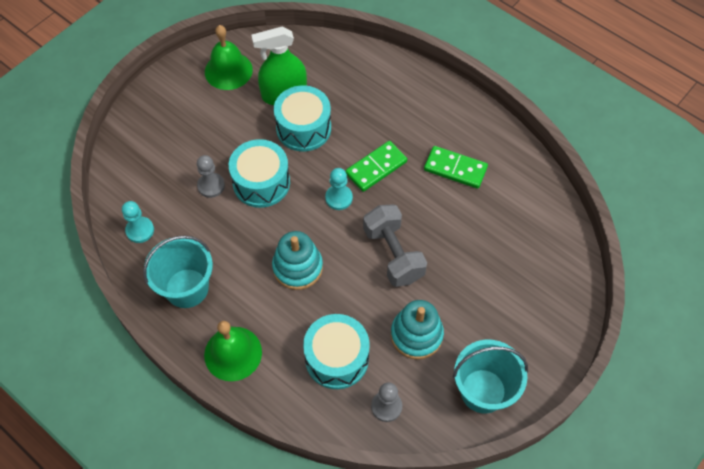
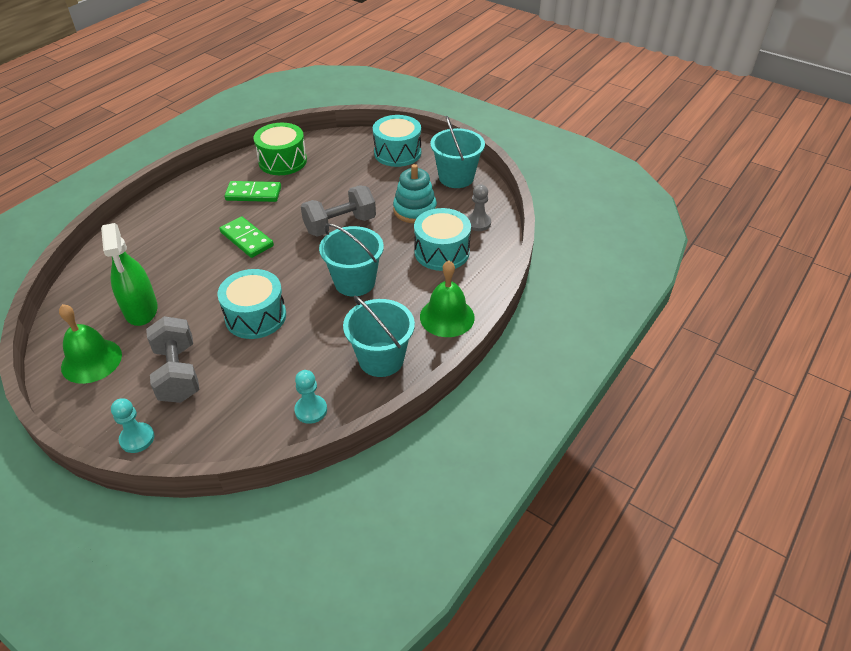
camera: 95 degrees left, 15 degrees down
grey pawn [197,155,225,198] -> none
turquoise stacking toy [272,231,323,290] -> turquoise bucket [319,223,384,297]
turquoise drum [274,86,331,151] -> turquoise drum moved to [373,115,421,167]
turquoise pawn [325,168,353,210] -> turquoise pawn moved to [111,398,154,453]
green domino [424,146,488,189] -> green domino turned 75 degrees clockwise [225,181,281,202]
none -> grey dumbbell [146,316,199,403]
none -> green drum [253,123,307,175]

